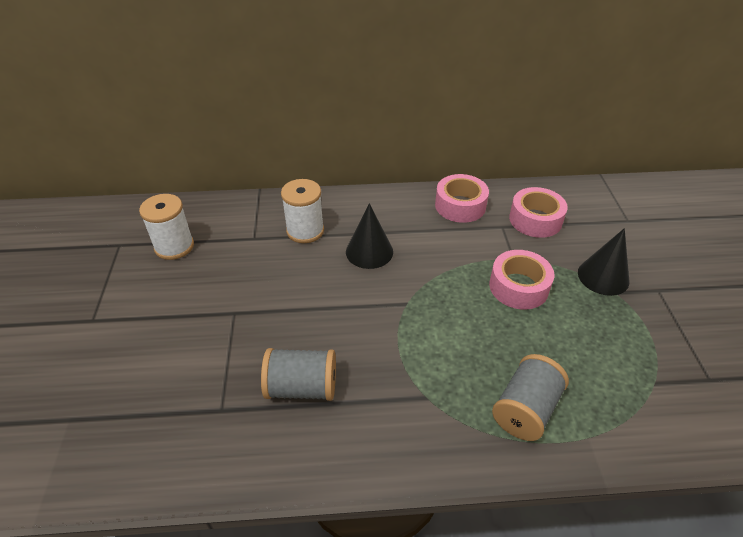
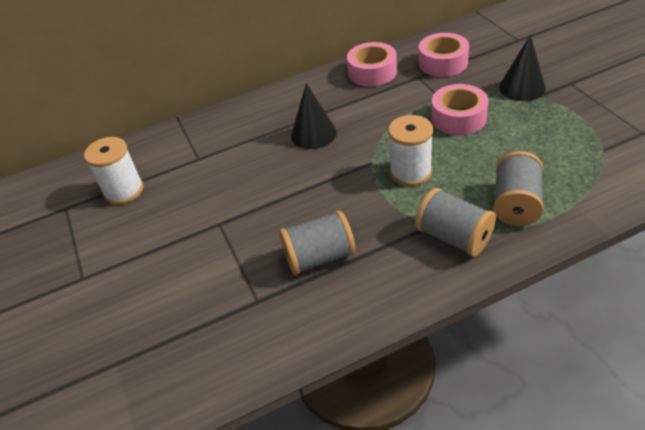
camera: 15 degrees left, 0 degrees up
white spool [281,179,324,243] -> white spool moved to [388,115,433,186]
none -> grey spool [415,188,496,256]

